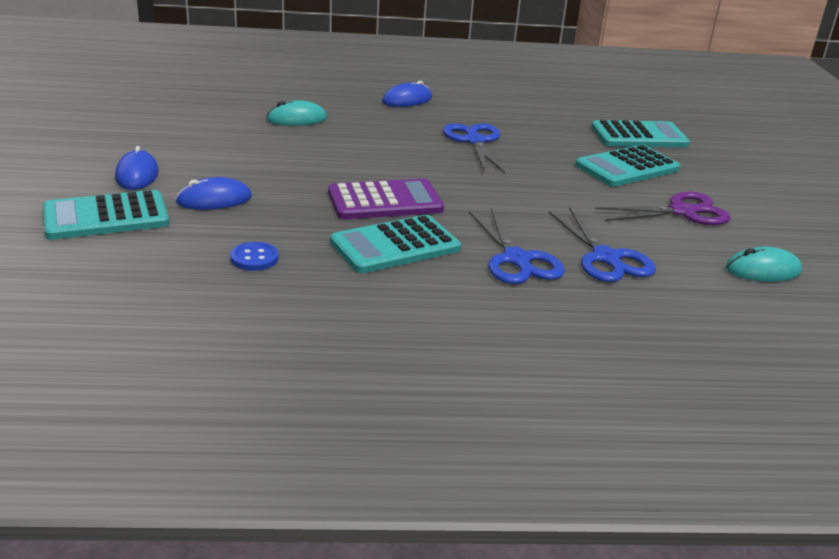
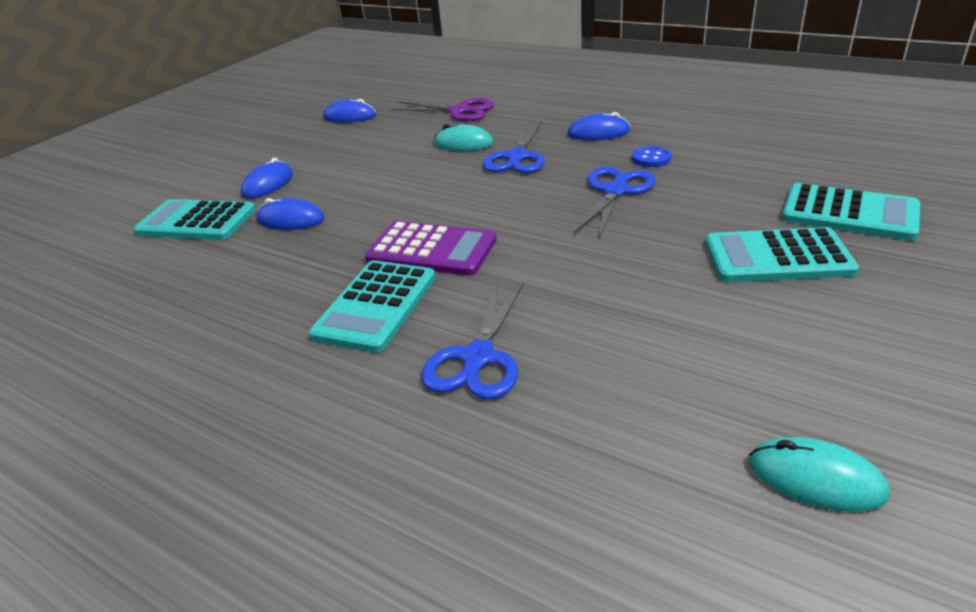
camera: 40 degrees right, 5 degrees up
blue button [230,242,279,271] -> blue button moved to [632,146,672,167]
turquoise calculator [330,215,461,273] -> turquoise calculator turned 75 degrees counterclockwise [309,260,436,353]
blue scissors [549,207,656,282] -> blue scissors moved to [482,121,545,173]
purple scissors [595,192,731,225] -> purple scissors moved to [391,98,494,121]
none -> blue mouse [323,99,376,122]

